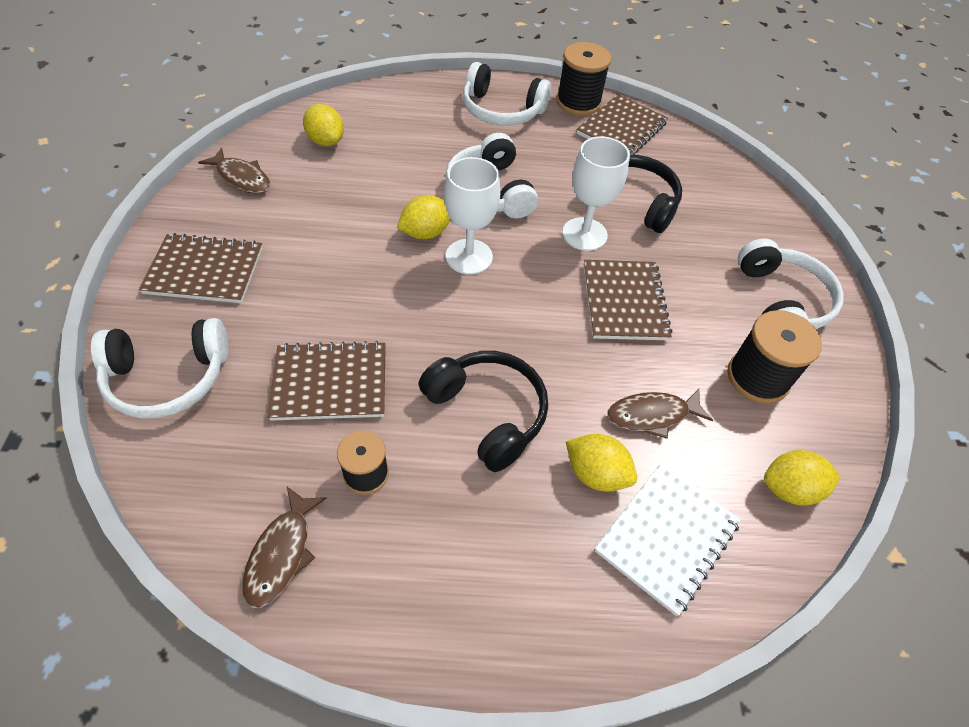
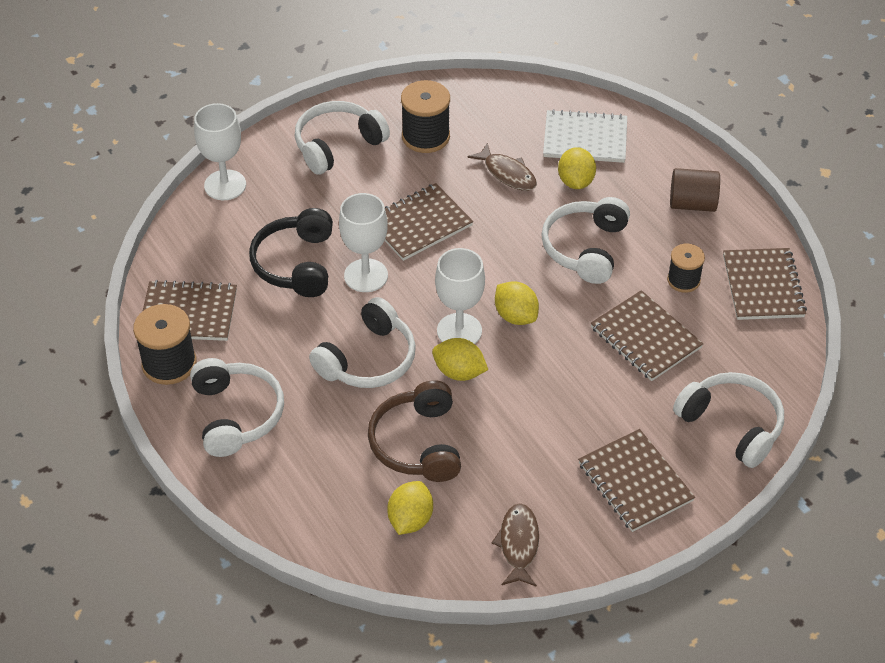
camera: 120 degrees left, 5 degrees down
brown fish [242,486,327,608] -> brown notebook [723,248,807,320]
black headphones [419,351,548,472] -> white headphones [541,197,630,284]
yellow lemon [764,450,841,506] -> yellow lemon moved to [495,281,539,325]
none -> white goblet [194,103,246,200]
none -> brown headphones [368,380,461,482]
none -> brown cylinder [670,168,720,212]

